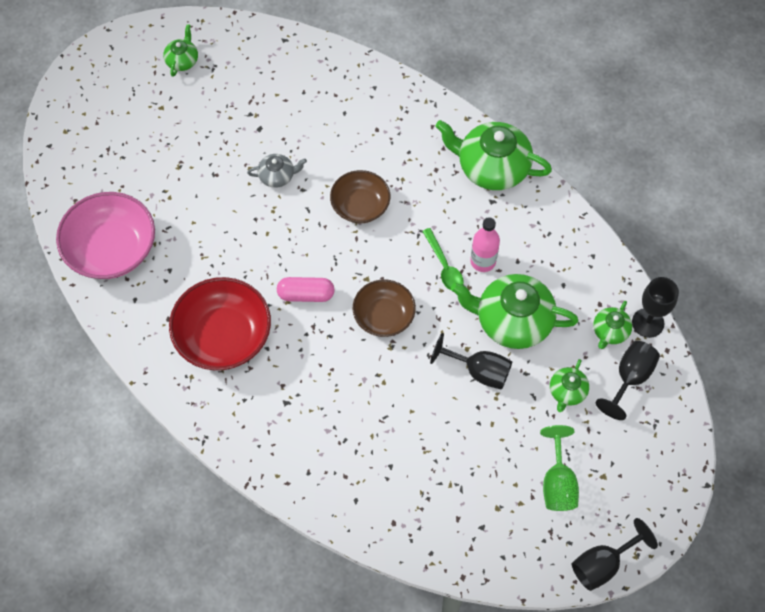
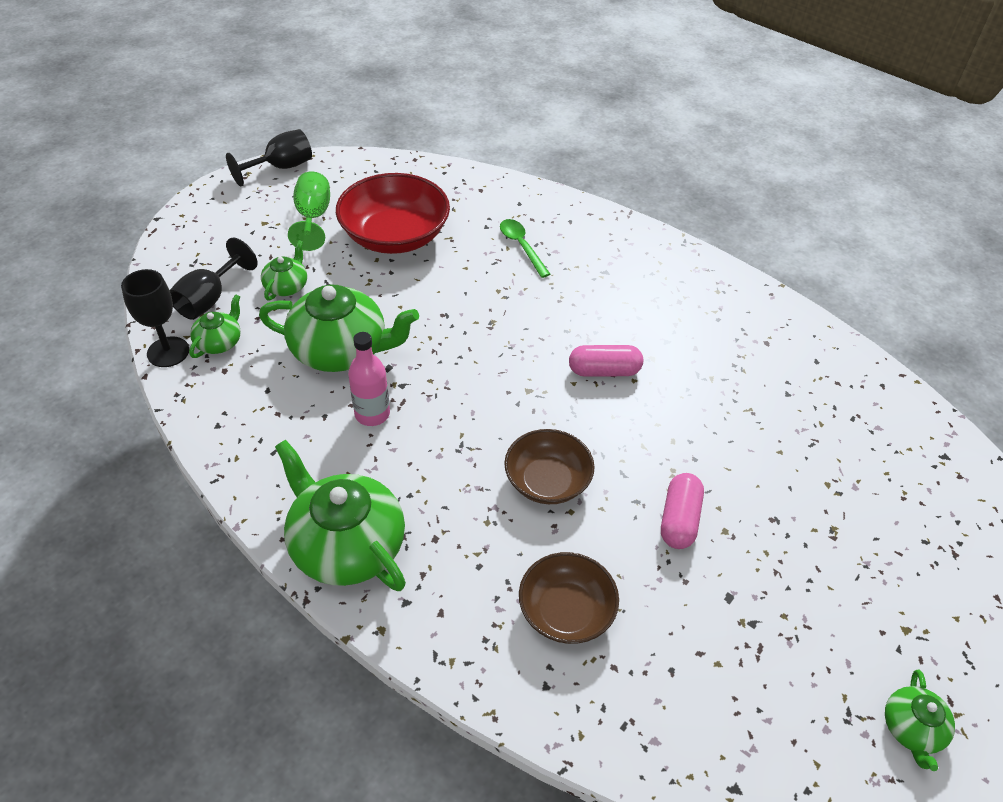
camera: 175 degrees right, 15 degrees down
pink bowl [56,192,155,279] -> none
red bowl [169,277,271,370] -> red bowl moved to [336,173,450,254]
grey teapot [247,154,307,188] -> pink capsule [661,473,704,549]
brown bowl [353,279,416,337] -> brown bowl moved to [519,552,619,644]
green spoon [422,228,464,290] -> green spoon moved to [500,219,551,278]
black goblet [430,333,512,390] -> none
green teapot [435,120,552,190] -> green teapot turned 150 degrees counterclockwise [275,440,406,591]

